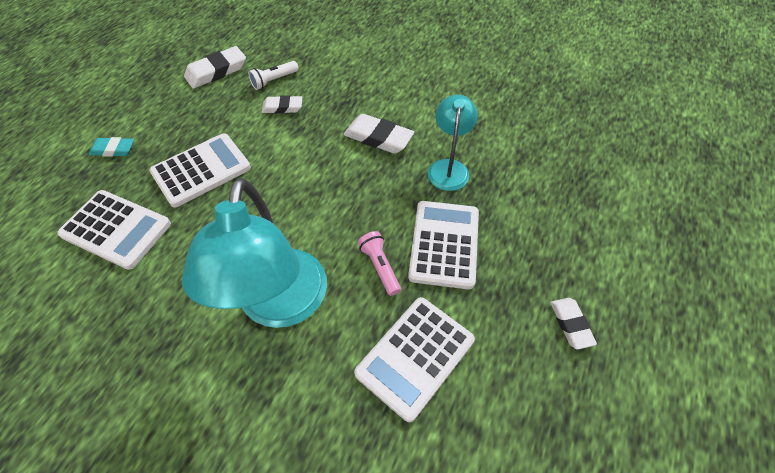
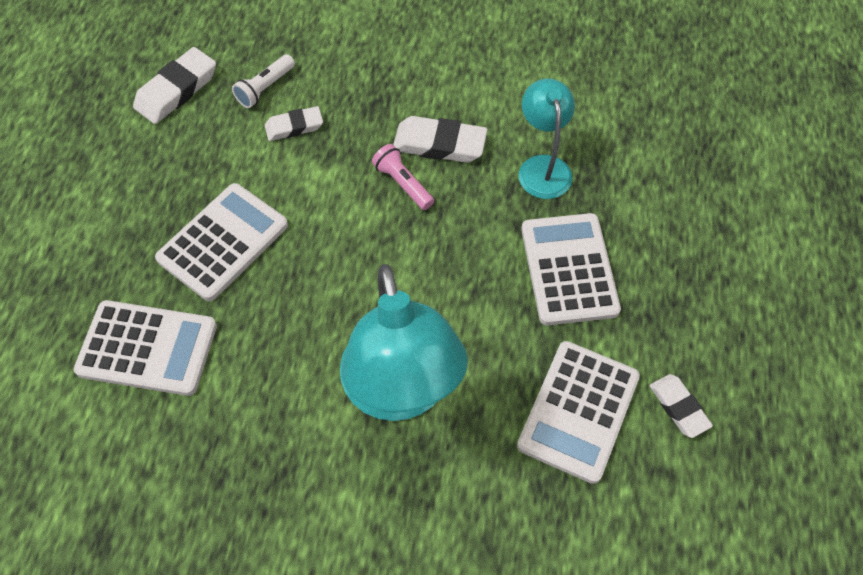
camera: 15 degrees left, 5 degrees up
turquoise eraser [89,137,134,157] -> none
pink flashlight [358,231,401,296] -> pink flashlight moved to [372,144,434,210]
white eraser [550,298,597,349] -> white eraser moved to [650,374,713,438]

